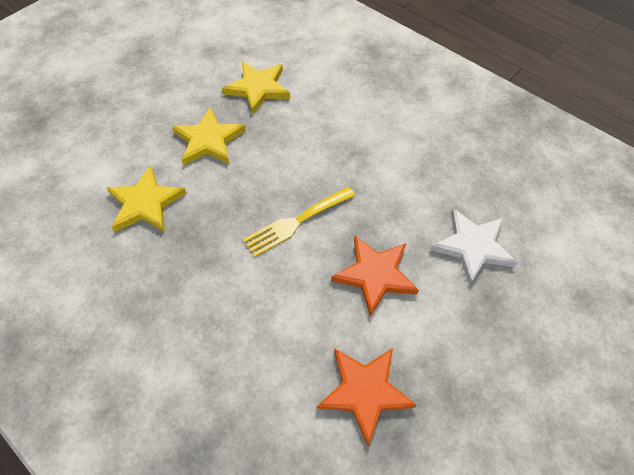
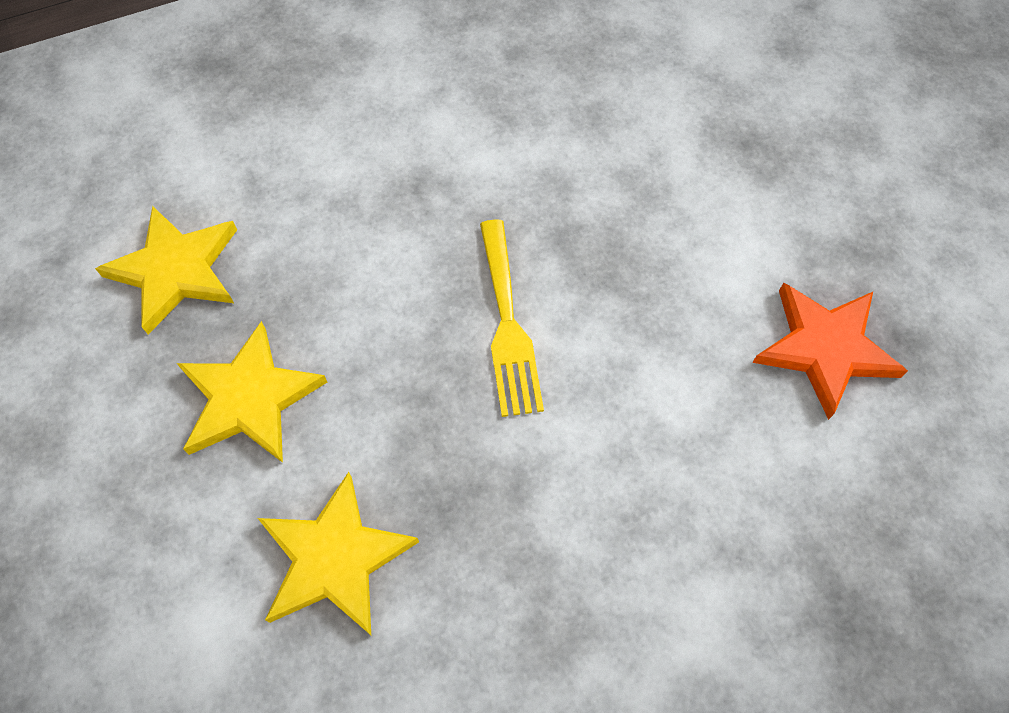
camera: 65 degrees left, 5 degrees up
orange star [331,236,419,316] -> none
white star [430,208,518,285] -> none

